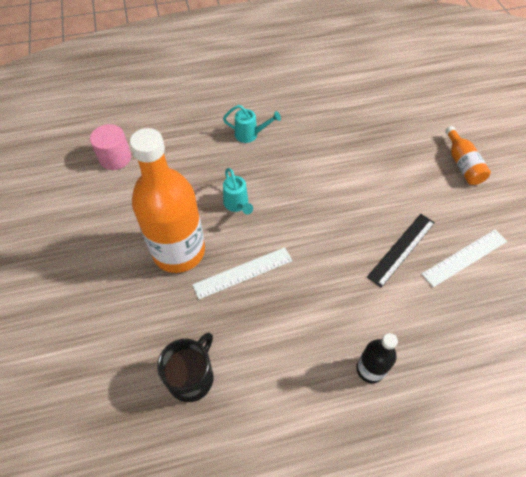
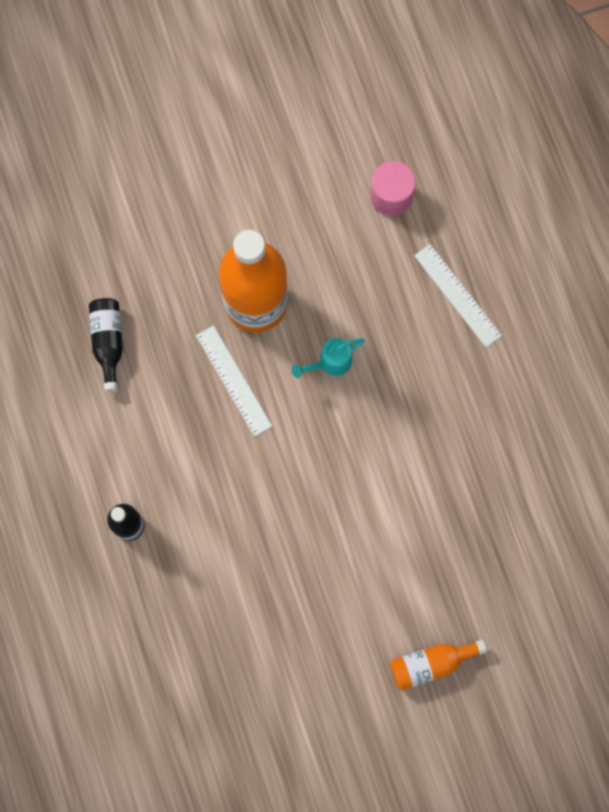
camera: 85 degrees right, 20 degrees up
black mug [157,333,213,402] -> black bottle [89,298,123,392]
turquoise watering can [223,105,281,143] -> none
black ruler [367,214,435,288] -> none
white ruler [422,230,507,287] -> white ruler moved to [414,244,502,347]

